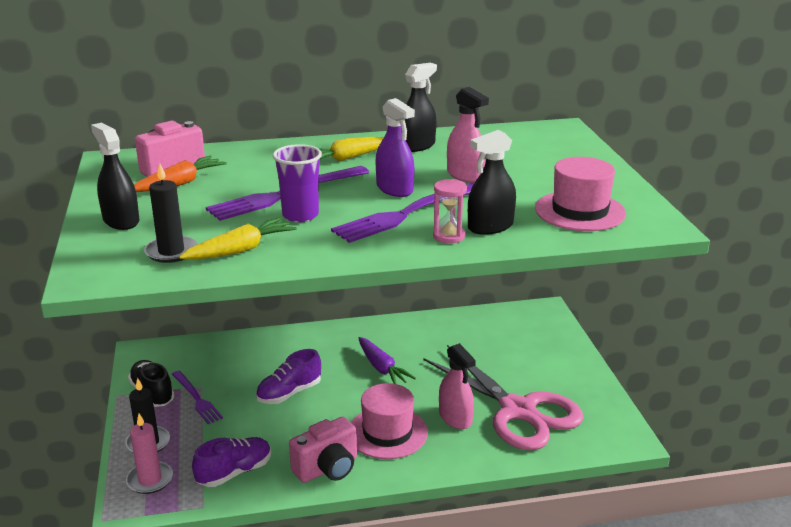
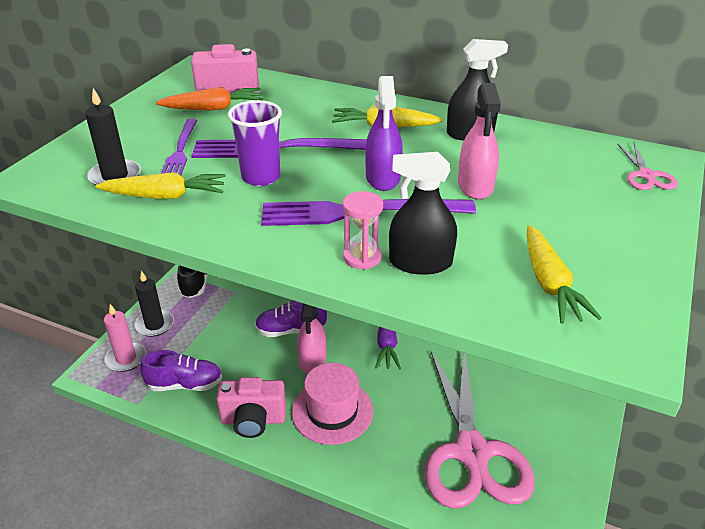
camera: 35 degrees right, 10 degrees up
black spray bottle [91,123,139,230] -> none
purple fork [172,370,223,424] -> purple fork moved to [161,119,197,175]
pink spray bottle [439,343,476,429] -> pink spray bottle moved to [297,303,326,373]
pink hat [535,157,626,231] -> yellow carrot [527,225,602,324]
none -> pink scissors [617,143,678,190]

